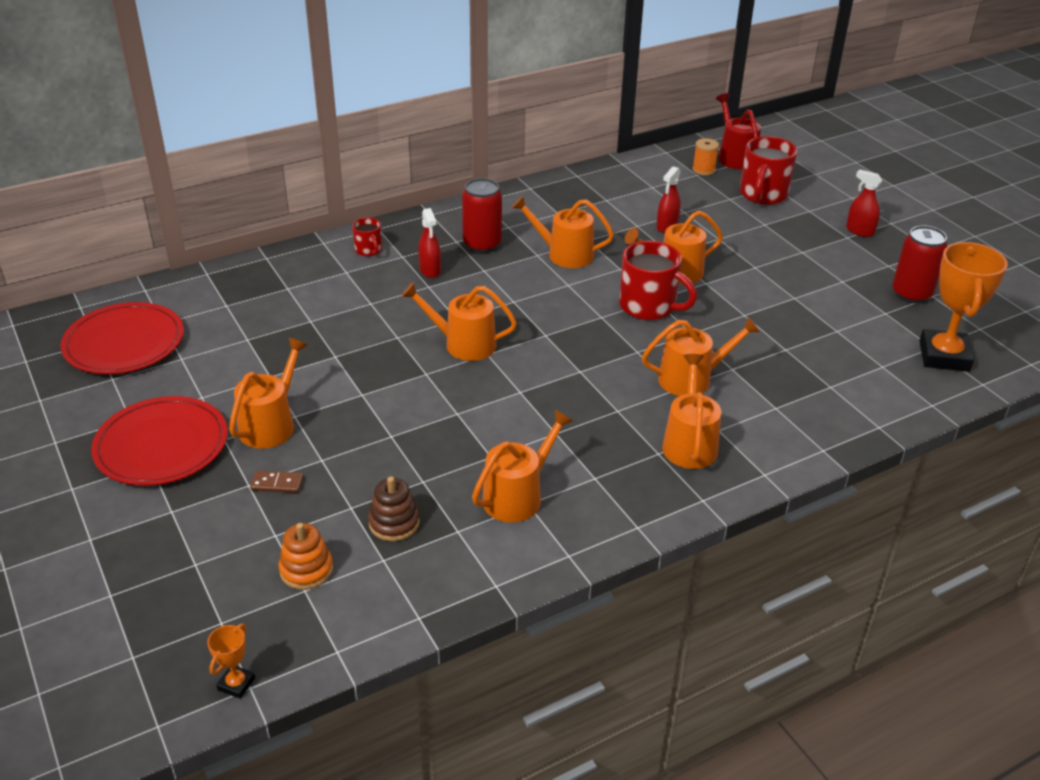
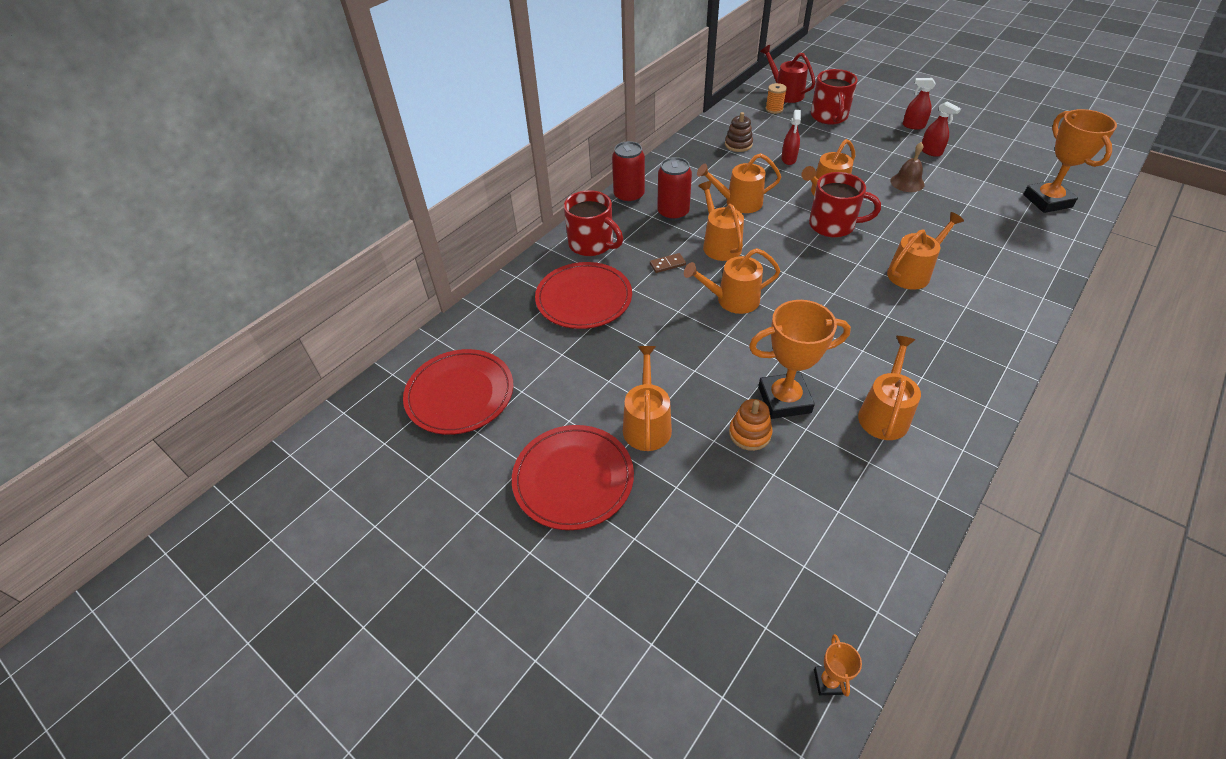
camera: 20 degrees left, 10 degrees up
brown domino [250,471,303,493] -> brown domino moved to [650,253,686,273]
orange stacking toy [279,523,333,590] -> orange stacking toy moved to [729,399,773,451]
red mug [352,218,382,256] -> red mug [564,190,623,256], size x1.91
brown stacking toy [368,476,420,541] -> brown stacking toy moved to [725,112,753,152]
red spray bottle [418,208,441,278] -> red spray bottle moved to [922,101,961,157]
orange watering can [662,354,721,469] -> orange watering can moved to [698,181,744,261]
red can [892,226,947,303] -> red can moved to [612,141,645,204]
none -> red plate [535,262,632,329]
none -> orange trophy [749,300,851,419]
none -> brown bell [890,142,925,192]

